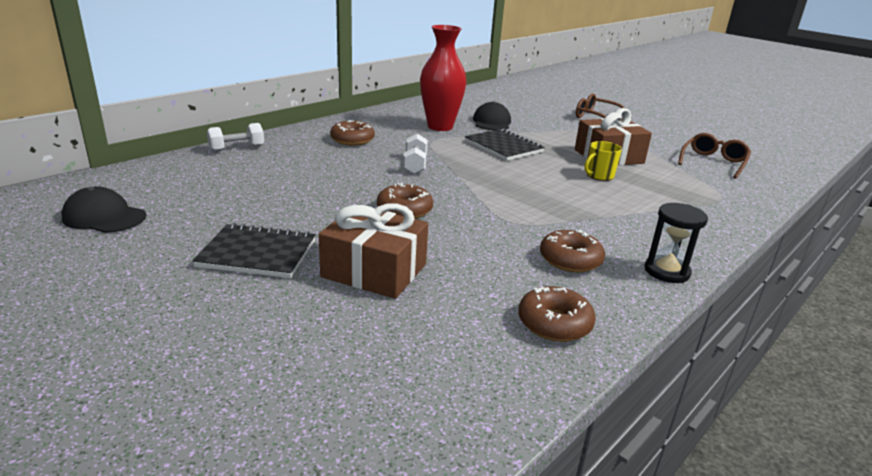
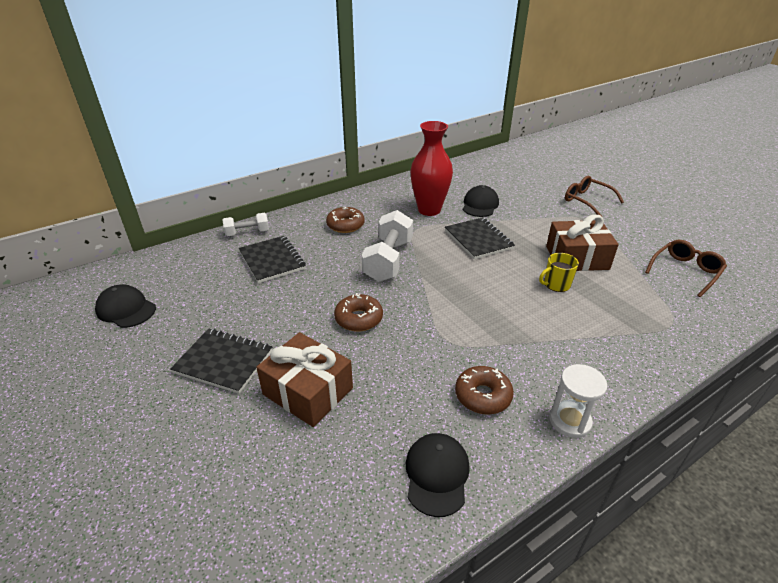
camera: 15 degrees right, 10 degrees up
white dumbbell [403,134,428,174] -> white dumbbell [362,210,413,282], size x1.74
brown donut [518,286,596,342] -> black cap [406,433,470,517]
black hourglass [644,203,708,283] -> white hourglass [549,364,607,438]
none -> black notebook [239,236,306,283]

